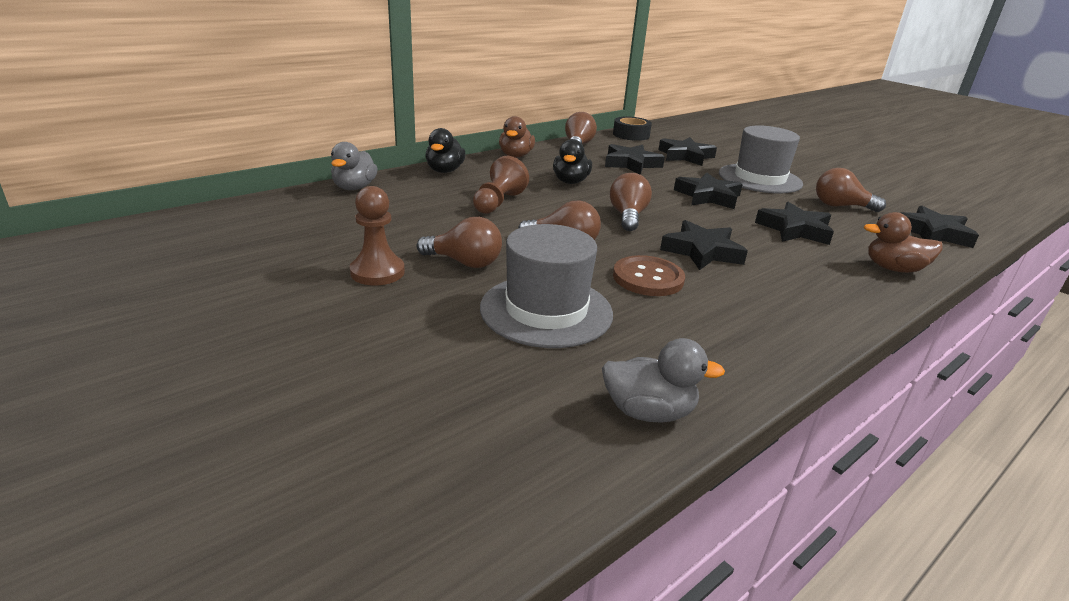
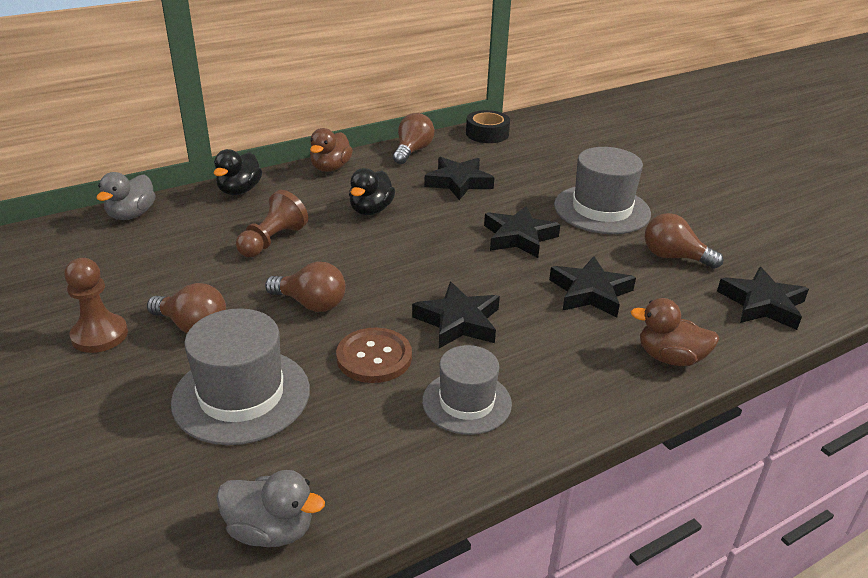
camera: 10 degrees right, 5 degrees up
brown light bulb [610,173,652,231] -> none
black star [659,137,717,166] -> none
none -> grey hat [422,345,512,435]

